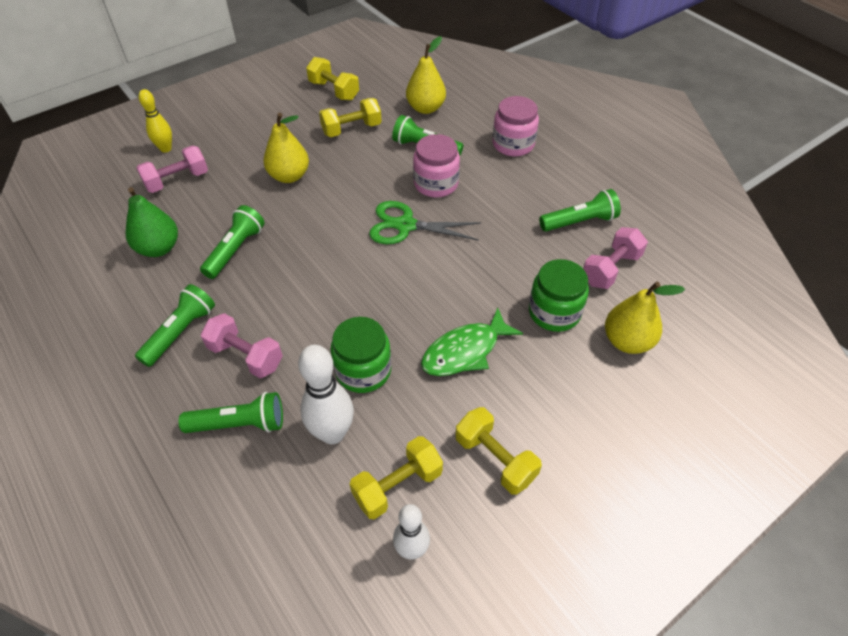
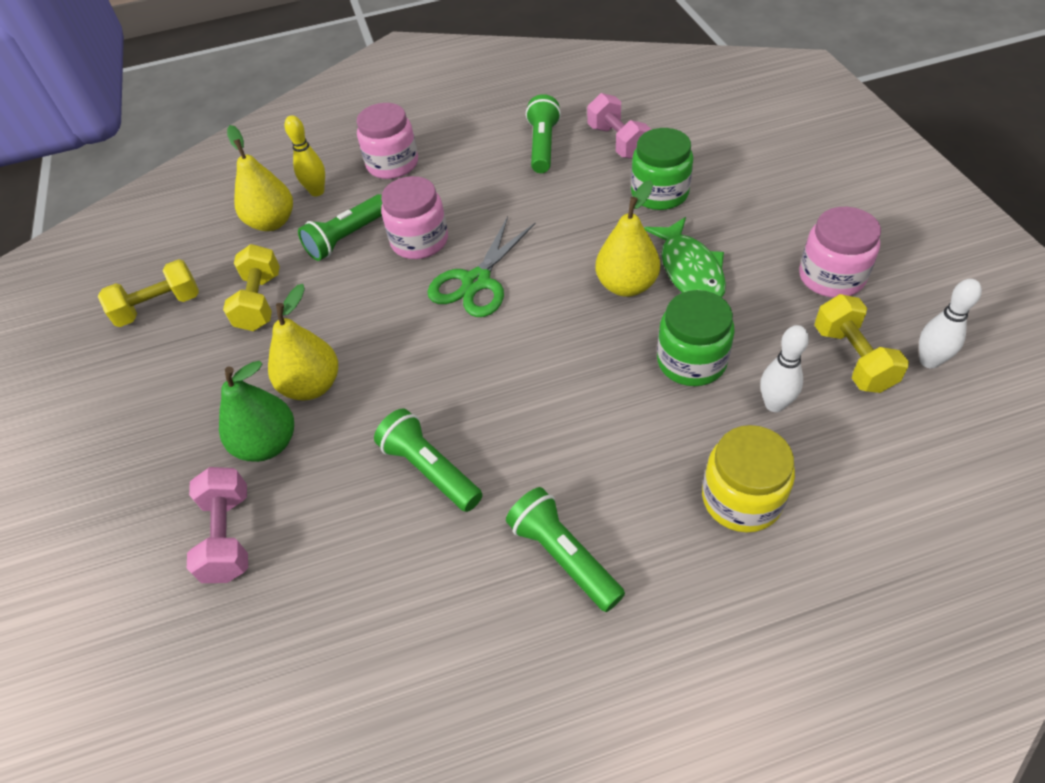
camera: 65 degrees left, 0 degrees up
green pear [126,187,178,257] -> green pear moved to [219,361,294,462]
yellow bowling pin [138,89,172,153] -> yellow bowling pin moved to [285,115,325,196]
green flashlight [179,392,283,433] -> yellow jar [702,425,795,533]
pink dumbbell [201,313,283,378] -> none
white bowling pin [298,345,354,444] -> white bowling pin [760,325,809,412], size x0.64
yellow dumbbell [455,407,542,495] -> pink jar [799,207,881,297]
yellow pear [605,282,685,354] -> yellow pear moved to [596,180,660,297]

